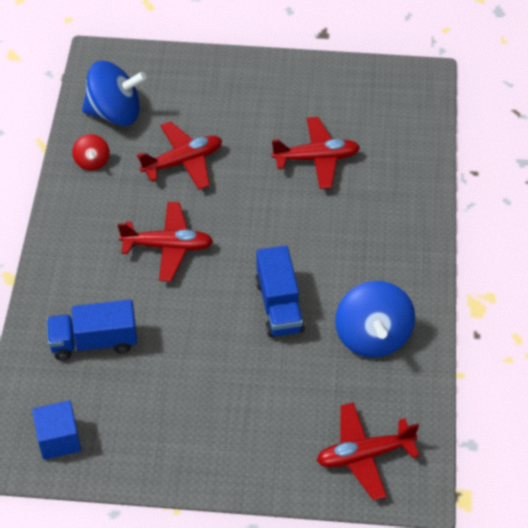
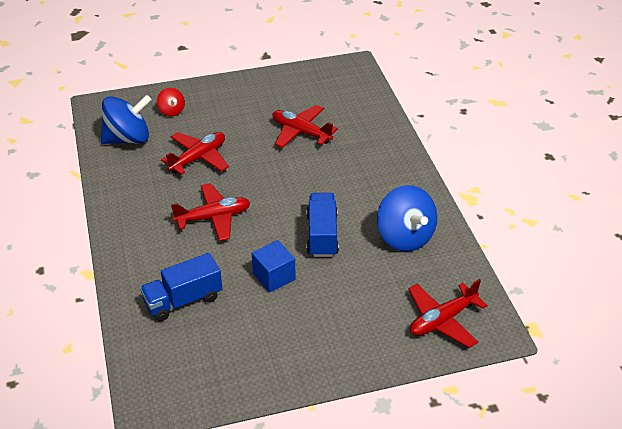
camera: 20 degrees left, 10 degrees down
blue cube [32,400,81,460] -> blue cube moved to [252,240,296,293]
red spinning top [72,134,109,170] -> red spinning top moved to [157,88,185,116]
blue truck [255,245,305,337] -> blue truck turned 150 degrees counterclockwise [307,193,339,257]
red plane [271,117,360,189] -> red plane turned 120 degrees counterclockwise [273,105,338,148]

